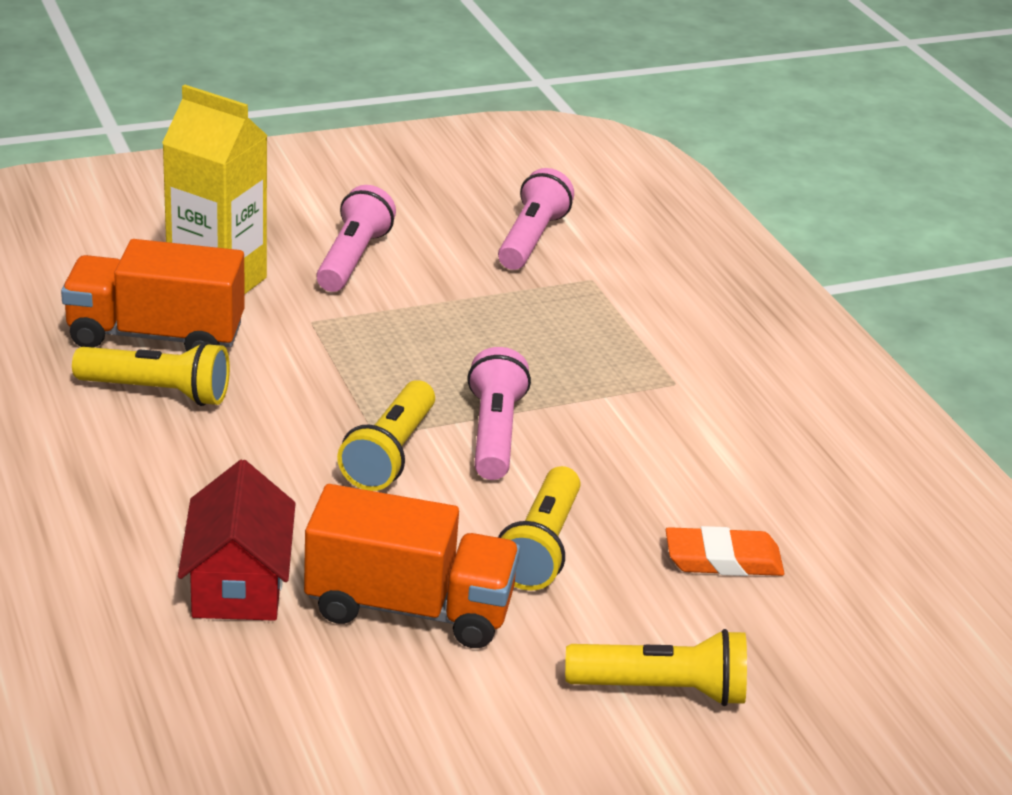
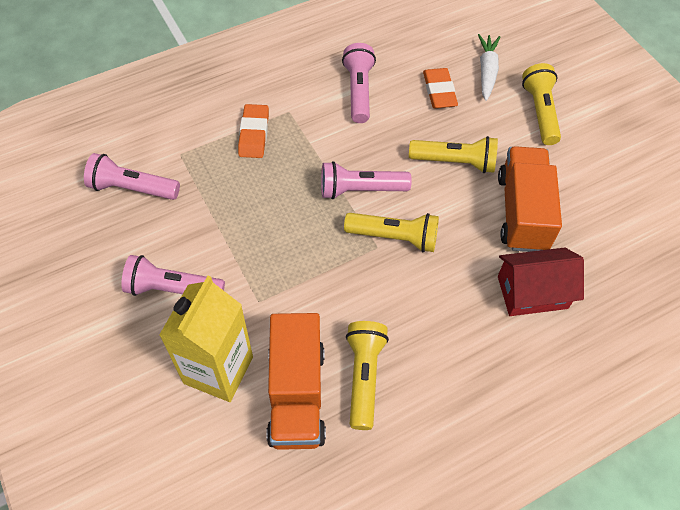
camera: 95 degrees left, 25 degrees up
none -> orange eraser [238,104,269,158]
none -> pink flashlight [342,43,376,123]
none -> white carrot [478,34,500,101]

